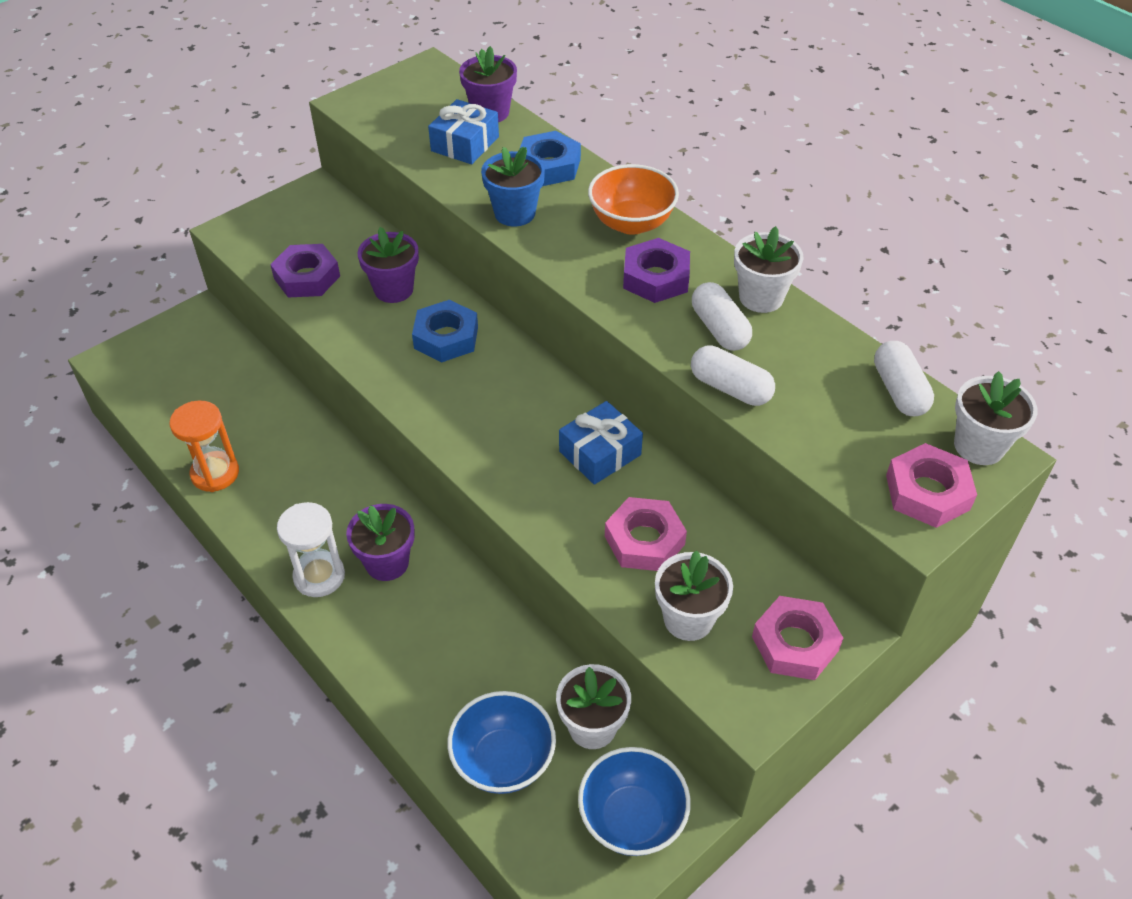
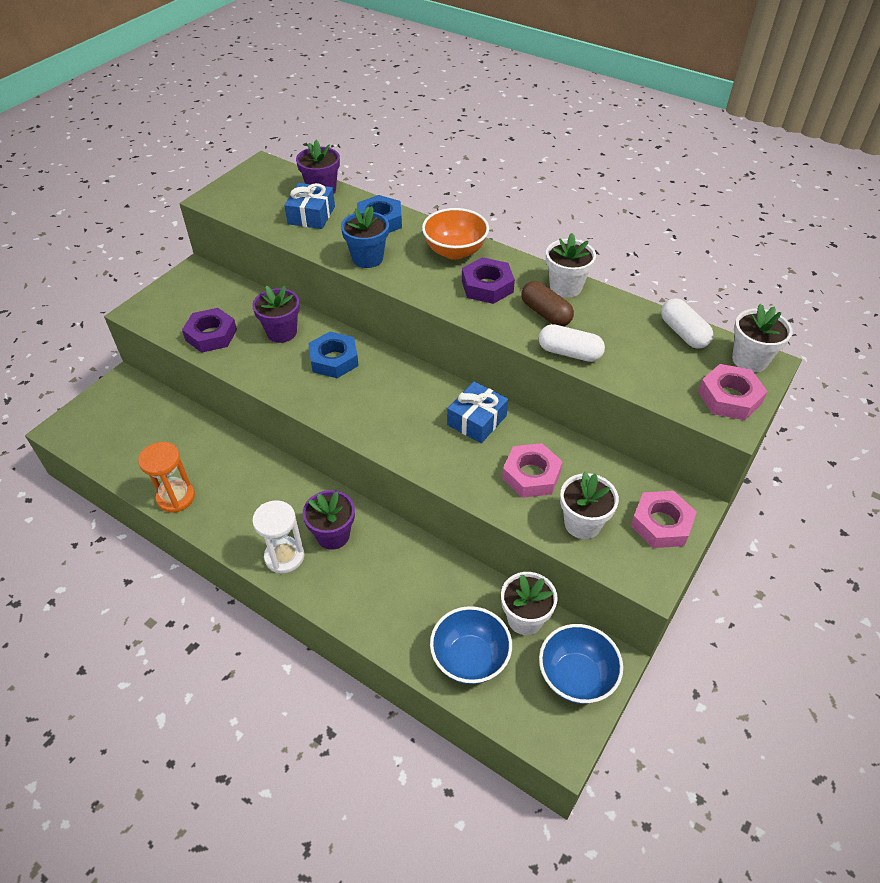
camera: 15 degrees left, 0 degrees up
white capsule [692,282,752,351] -> brown capsule [521,281,574,326]

